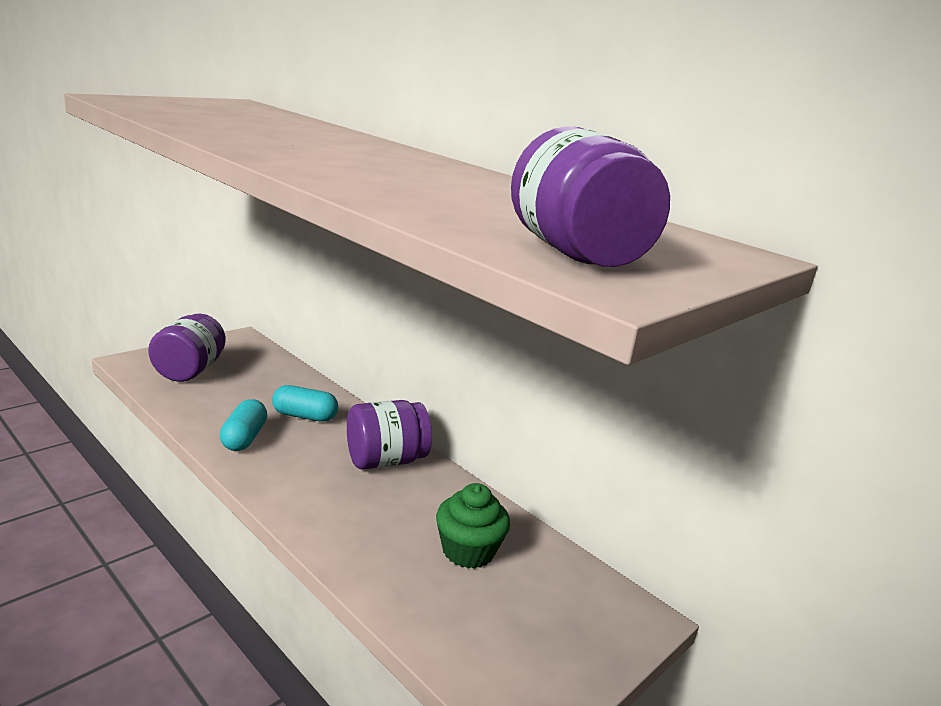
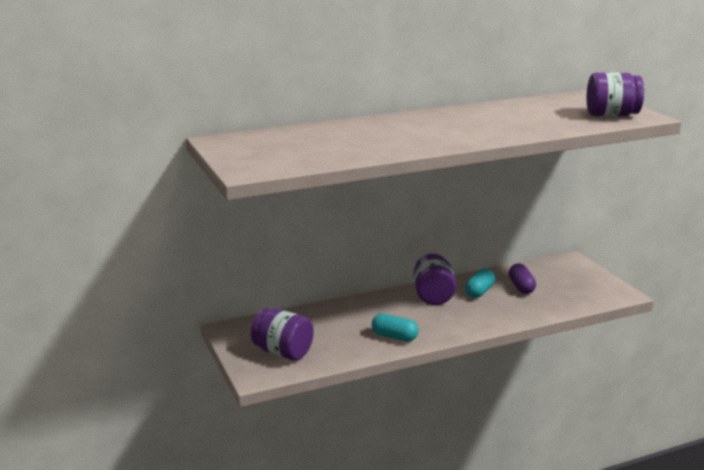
camera: 65 degrees left, 0 degrees up
turquoise capsule [272,385,338,422] -> turquoise capsule moved to [465,268,495,298]
green cupcake [436,483,510,569] -> purple capsule [509,263,536,294]

